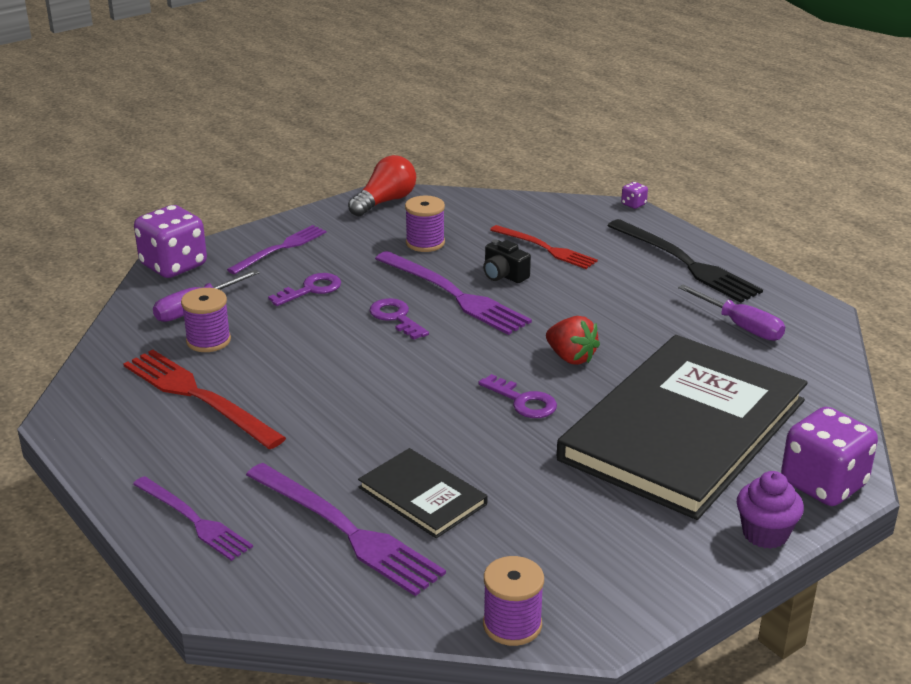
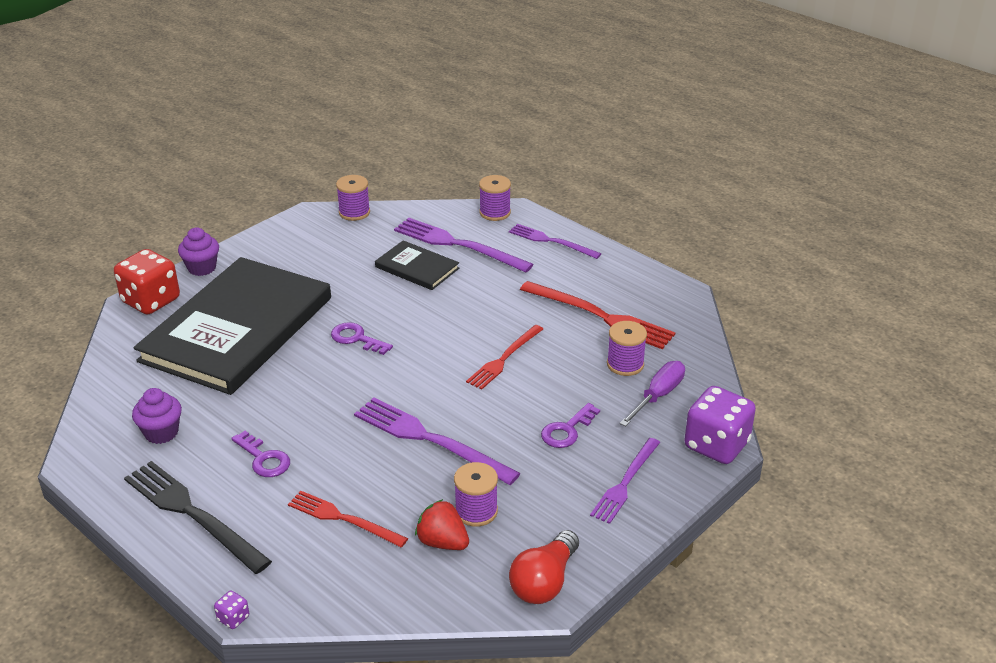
camera: 170 degrees right, 5 degrees up
purple key [370,298,429,340] -> purple key moved to [231,431,290,477]
black camera [483,239,531,283] -> none
red strawberry [546,316,600,365] -> red strawberry moved to [415,499,469,550]
purple screwdriver [678,285,785,341] -> purple cupcake [132,388,182,444]
purple dice [781,407,878,506] -> red dice [114,249,180,314]
none -> red fork [466,325,543,390]
none -> purple spool [479,175,511,221]

